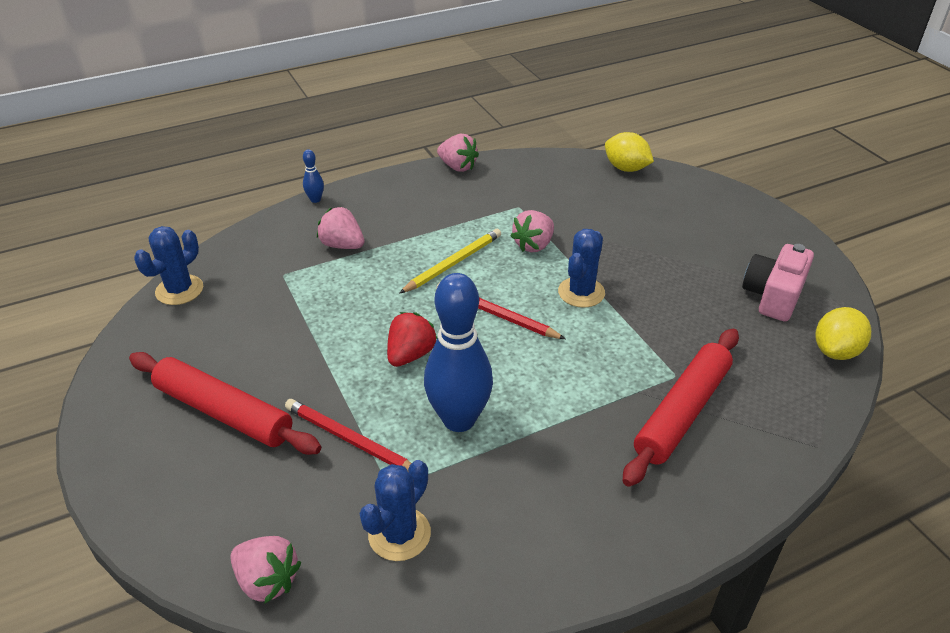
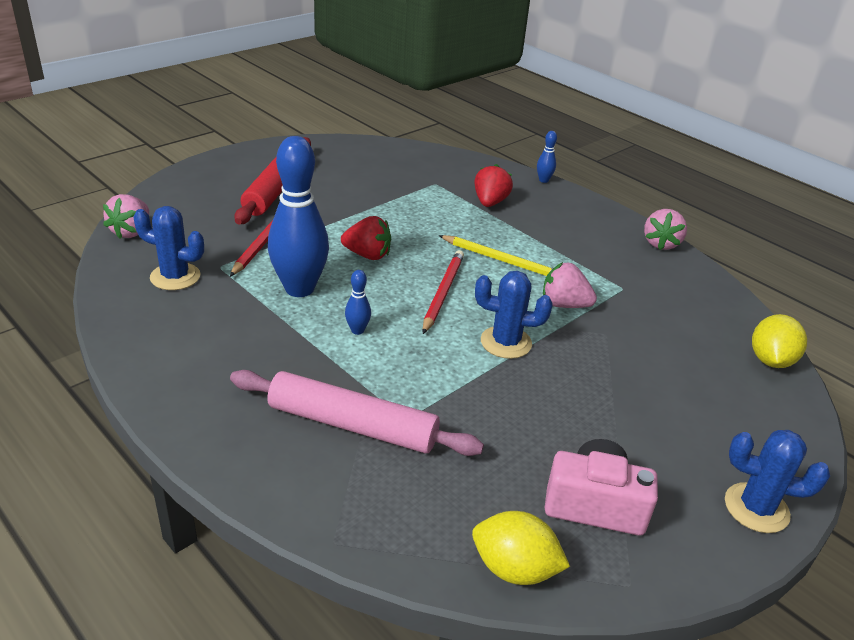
camera: 70 degrees right, 5 degrees down
blue cactus [134,226,203,305] -> blue cactus moved to [725,430,830,533]
pink strawberry [317,207,365,249] -> red strawberry [474,164,513,207]
red rolling pin [623,329,739,487] -> pink rolling pin [230,370,484,456]
none -> blue bowling pin [345,270,371,335]

